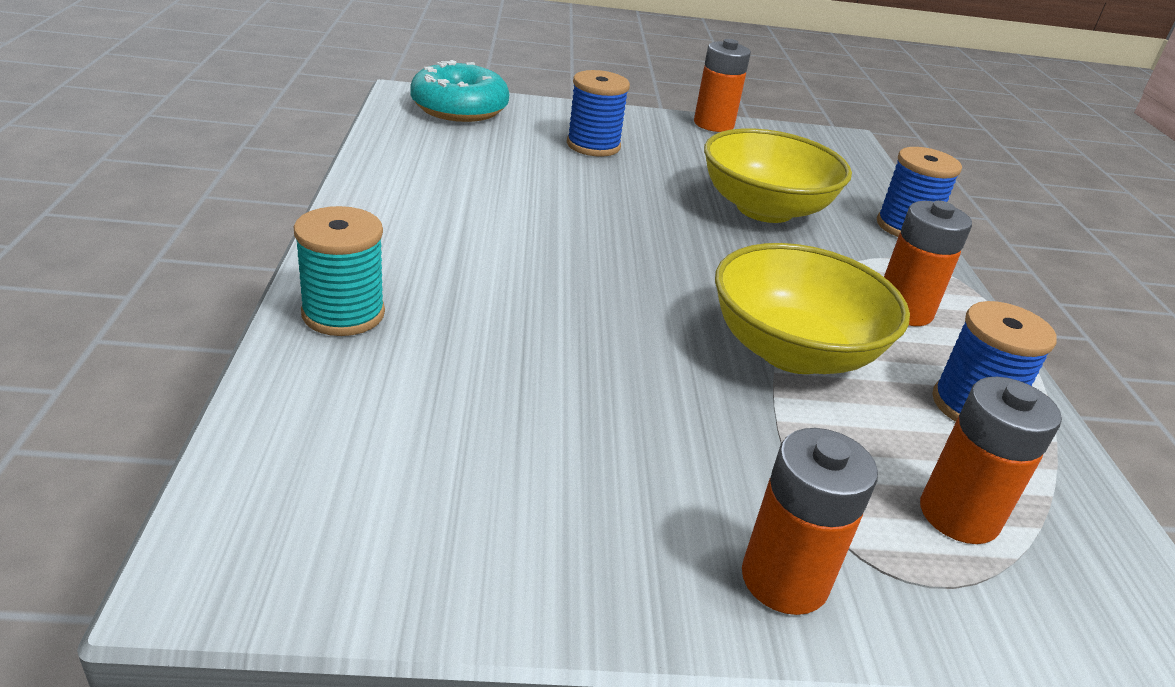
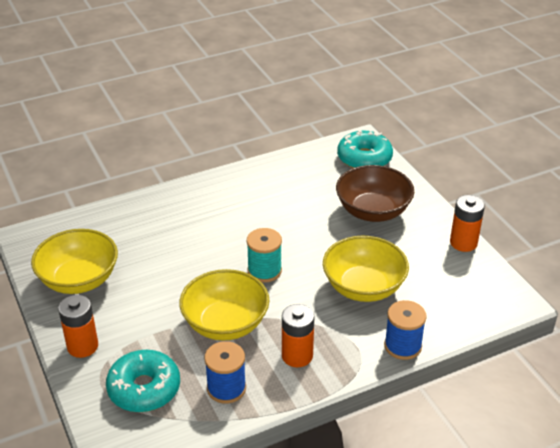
camera: 70 degrees right, 5 degrees up
turquoise spool [294,206,385,336] -> turquoise spool moved to [247,228,282,282]
blue spool [567,70,630,157] -> brown bowl [336,165,414,222]
orange battery [920,377,1062,544] -> turquoise donut [106,350,180,412]
none -> yellow bowl [31,229,118,294]

